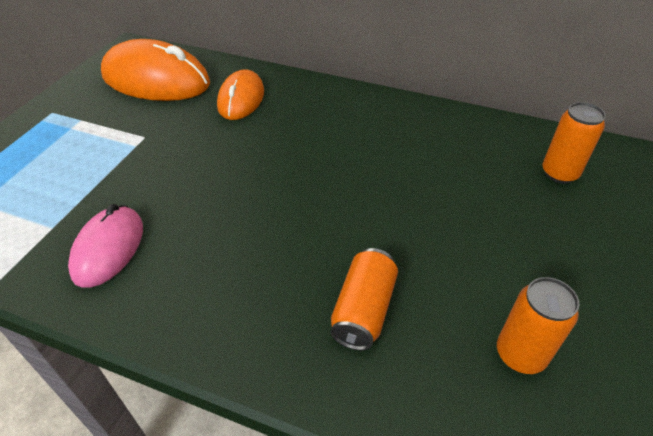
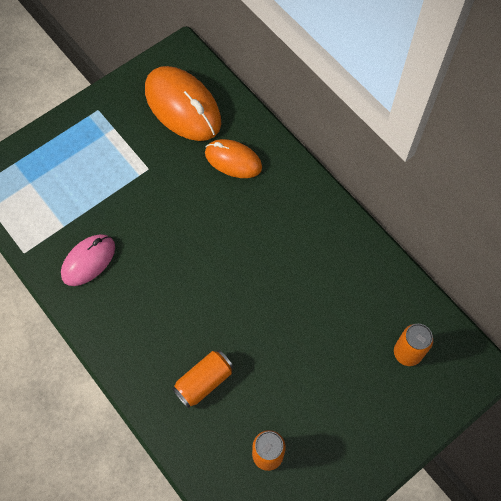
camera: 30 degrees right, 20 degrees up
orange mouse [217,69,264,120] -> orange mouse turned 75 degrees clockwise [205,139,262,178]

